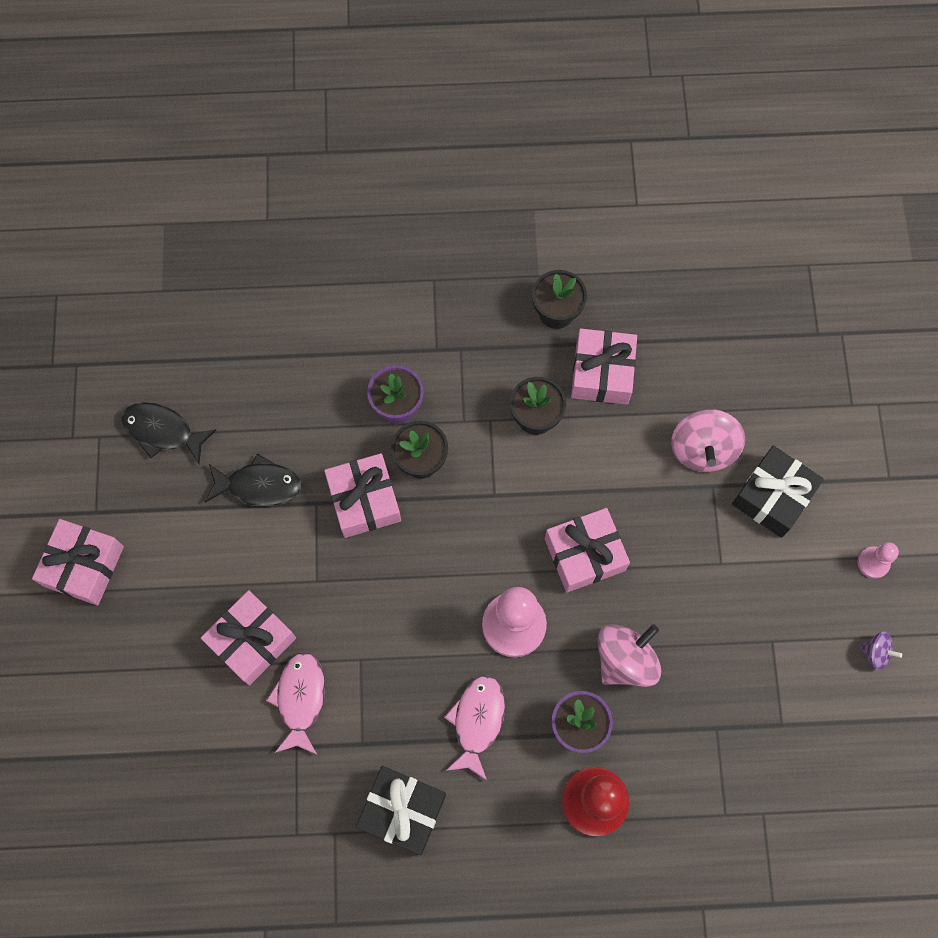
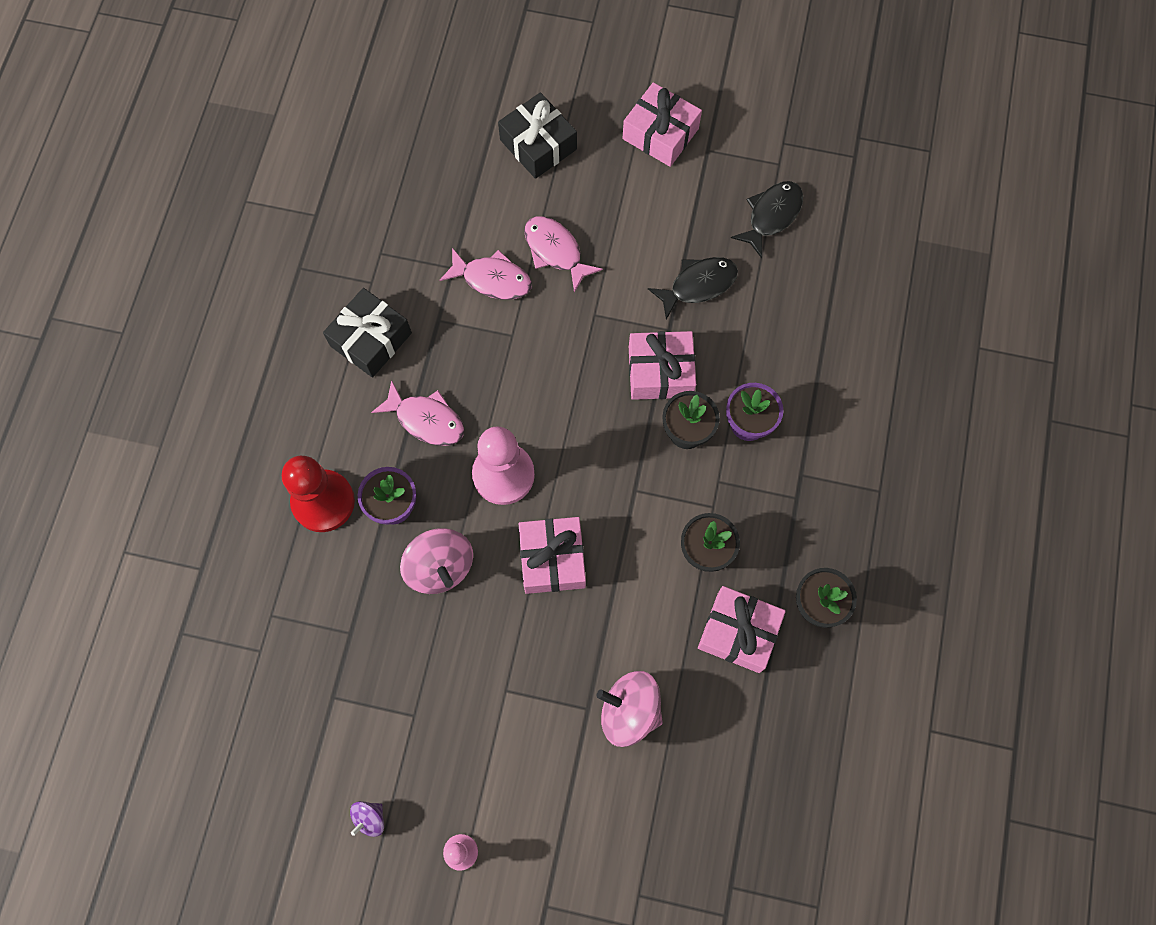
camera: 105 degrees right, 0 degrees up
pink gift [201,590,296,685] -> pink fish [524,216,603,292]
black fish [205,453,302,507] -> black fish turned 135 degrees counterclockwise [648,257,738,320]
black gift [732,446,824,538] -> black gift moved to [498,92,577,179]

